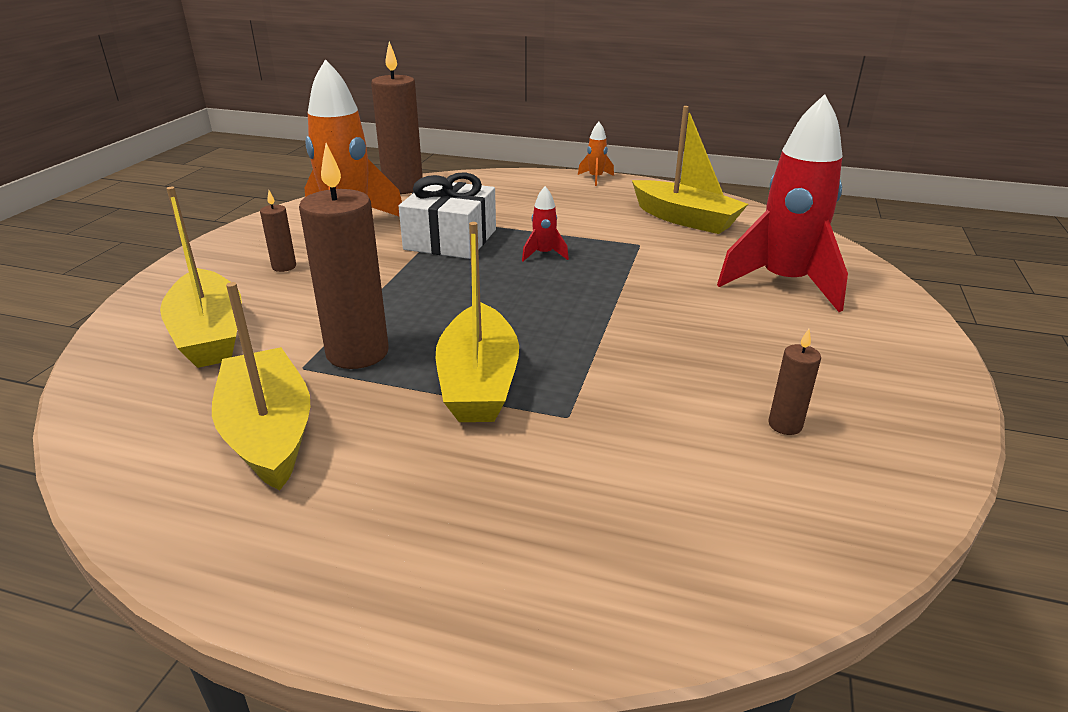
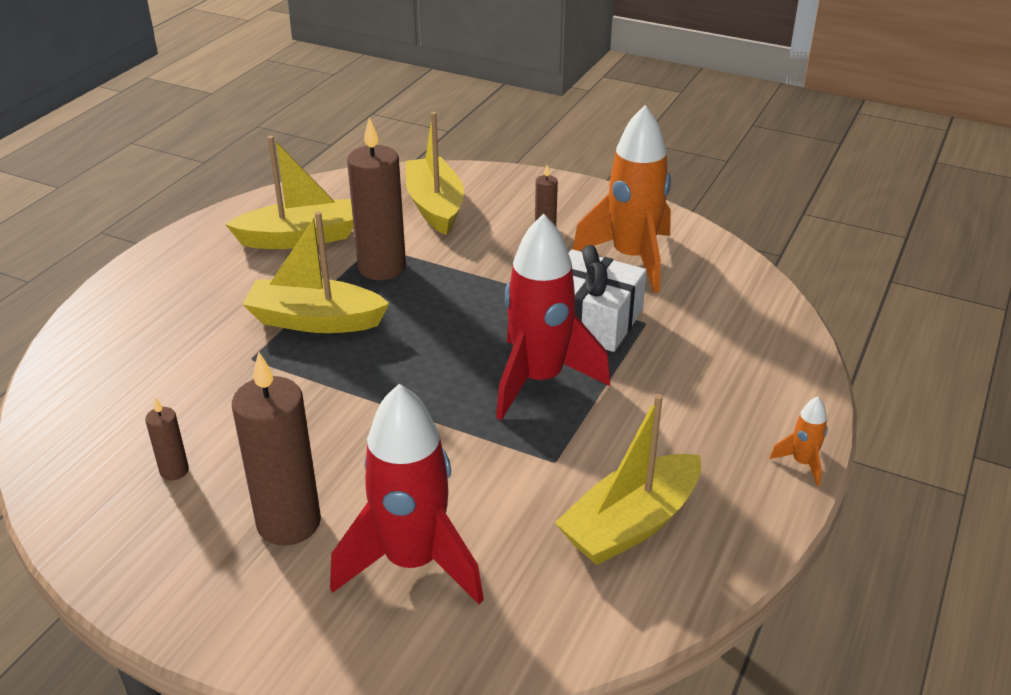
camera: 100 degrees right, 5 degrees up
yellow boat [160,187,242,368] -> yellow boat turned 90 degrees clockwise [405,112,464,235]
brown candle [371,41,423,194] -> brown candle moved to [232,352,321,545]
red rocket [522,186,569,261] -> red rocket [496,214,610,420], size x2.39

